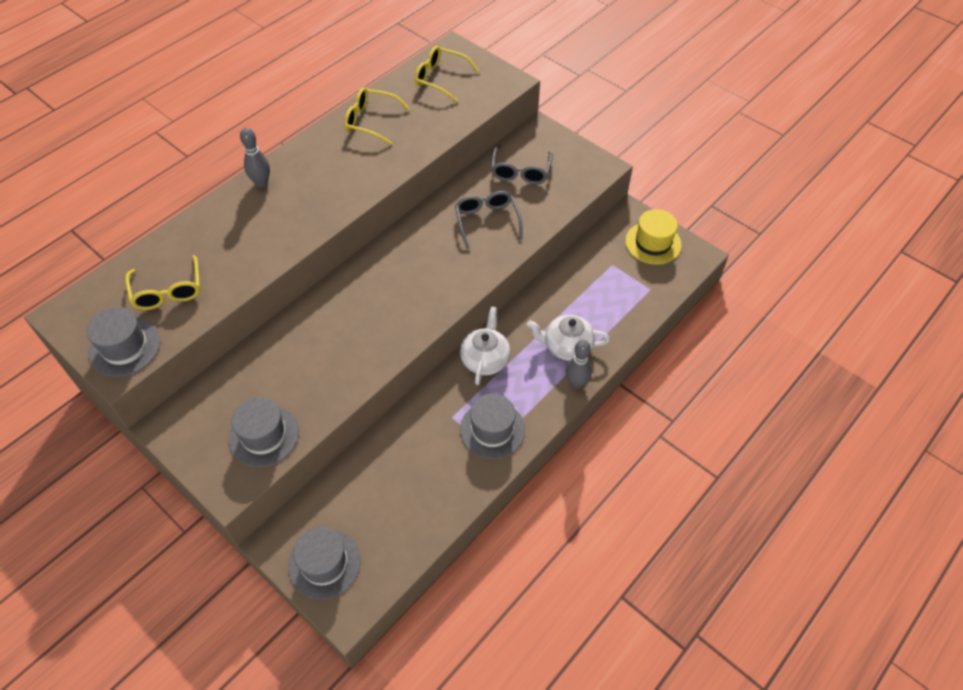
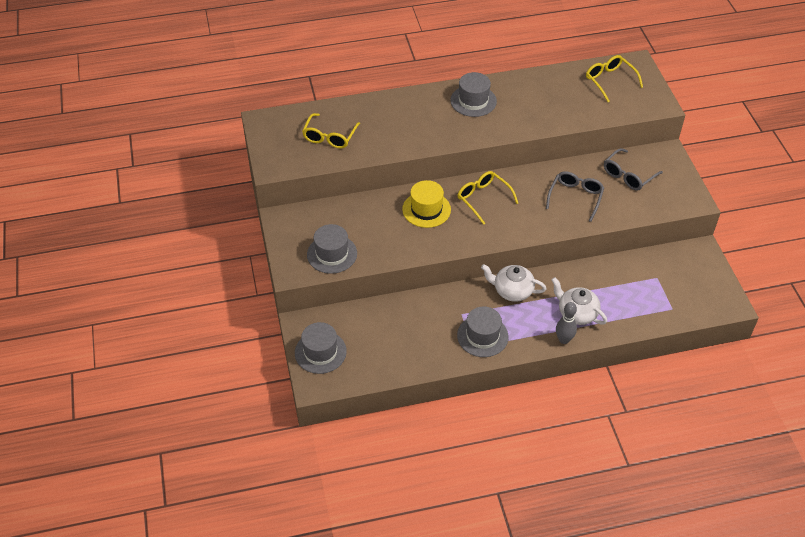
camera: 35 degrees right, 5 degrees down
grey hat [87,307,161,377] -> grey hat moved to [450,72,497,117]
grey bowling pin [240,128,270,187] -> none
yellow glasses [344,87,410,145] -> yellow glasses moved to [458,171,518,225]
white teapot [460,306,510,385] -> white teapot turned 120 degrees counterclockwise [481,264,546,302]
yellow hat [625,209,682,265] -> yellow hat moved to [402,180,451,228]

